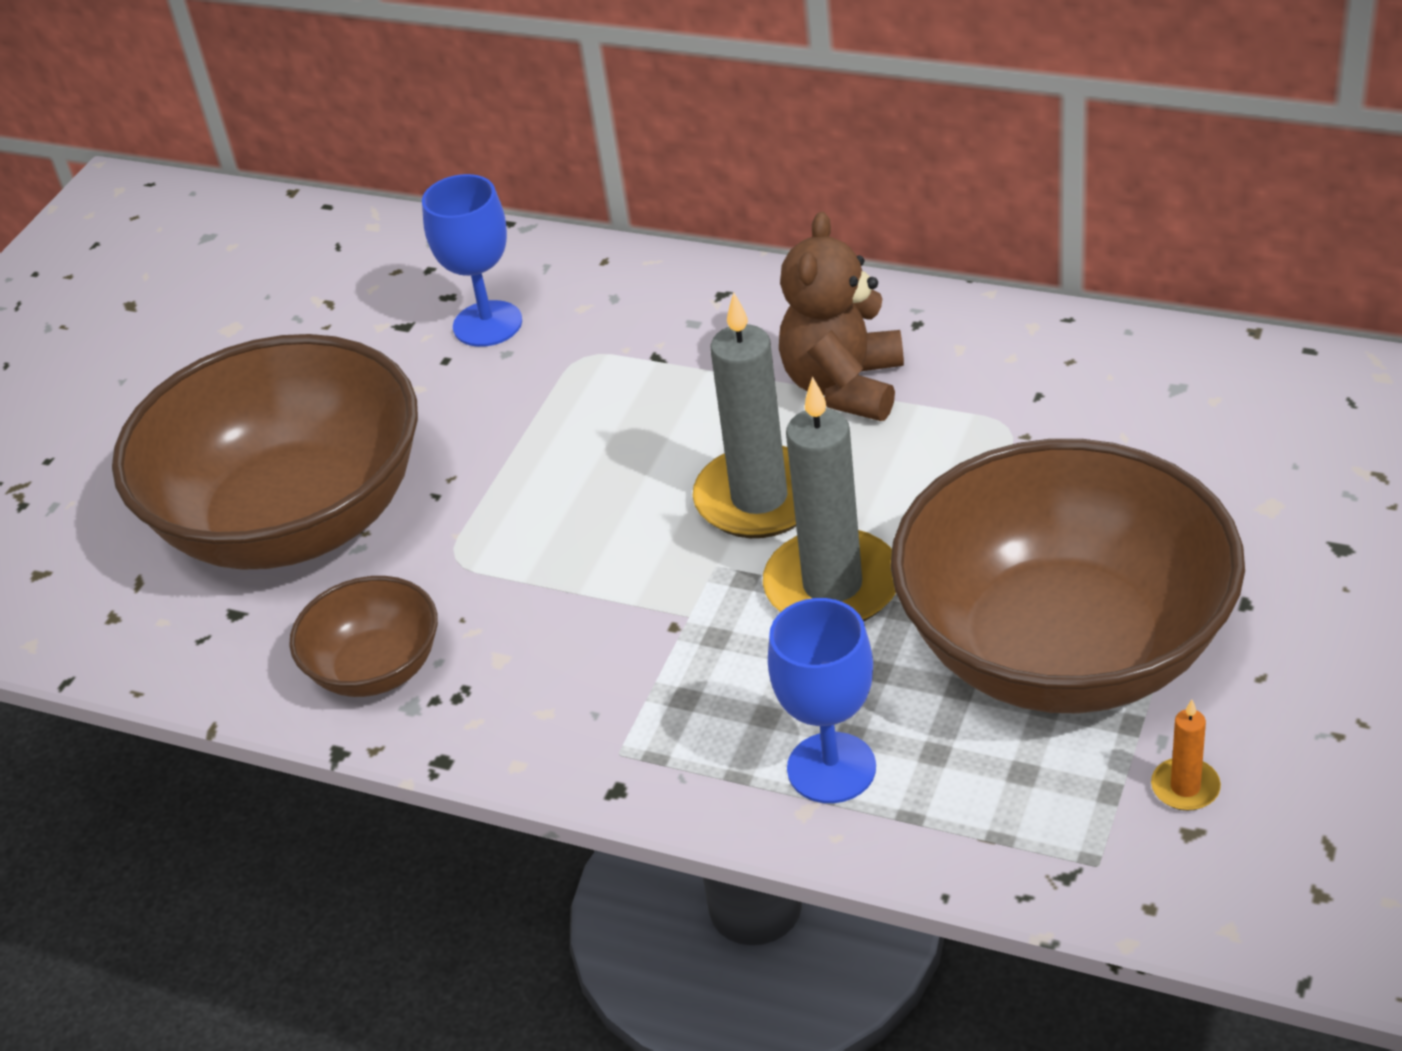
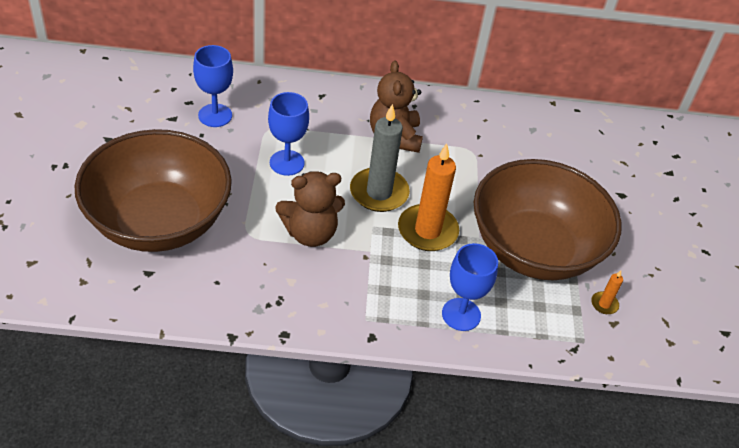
camera: 30 degrees left, 5 degrees up
brown bowl [289,576,438,697] -> none
grey candle [763,376,896,622] -> orange candle [398,143,459,251]
none -> blue goblet [268,92,309,176]
none -> brown teddy bear [275,171,345,247]

